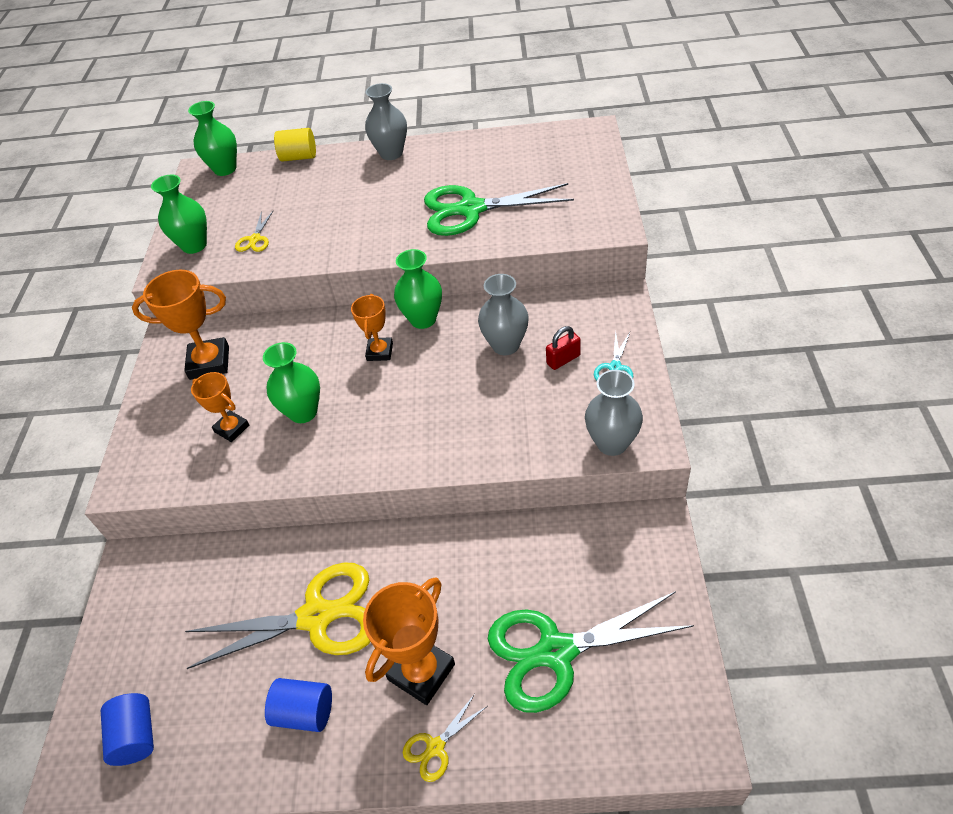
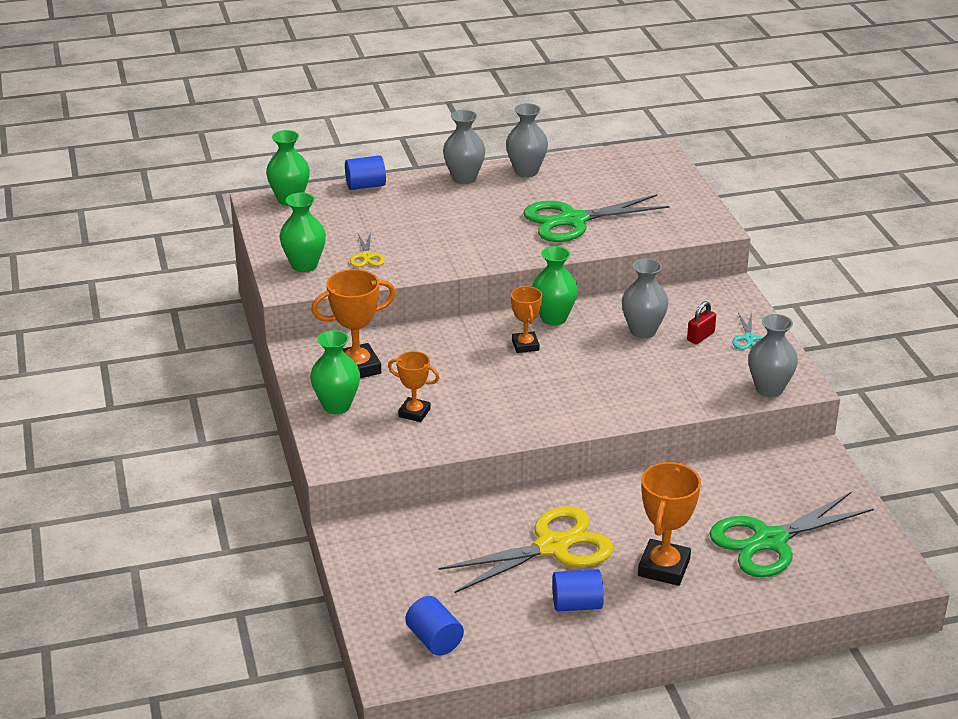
camera: 20 degrees left, 15 degrees down
green vase [263,342,320,423] -> green vase moved to [310,330,360,414]
yellow cylinder [274,128,316,162] -> blue cylinder [345,155,386,190]
yellow scissors [403,694,486,782] -> none
none -> grey vase [506,103,548,177]

